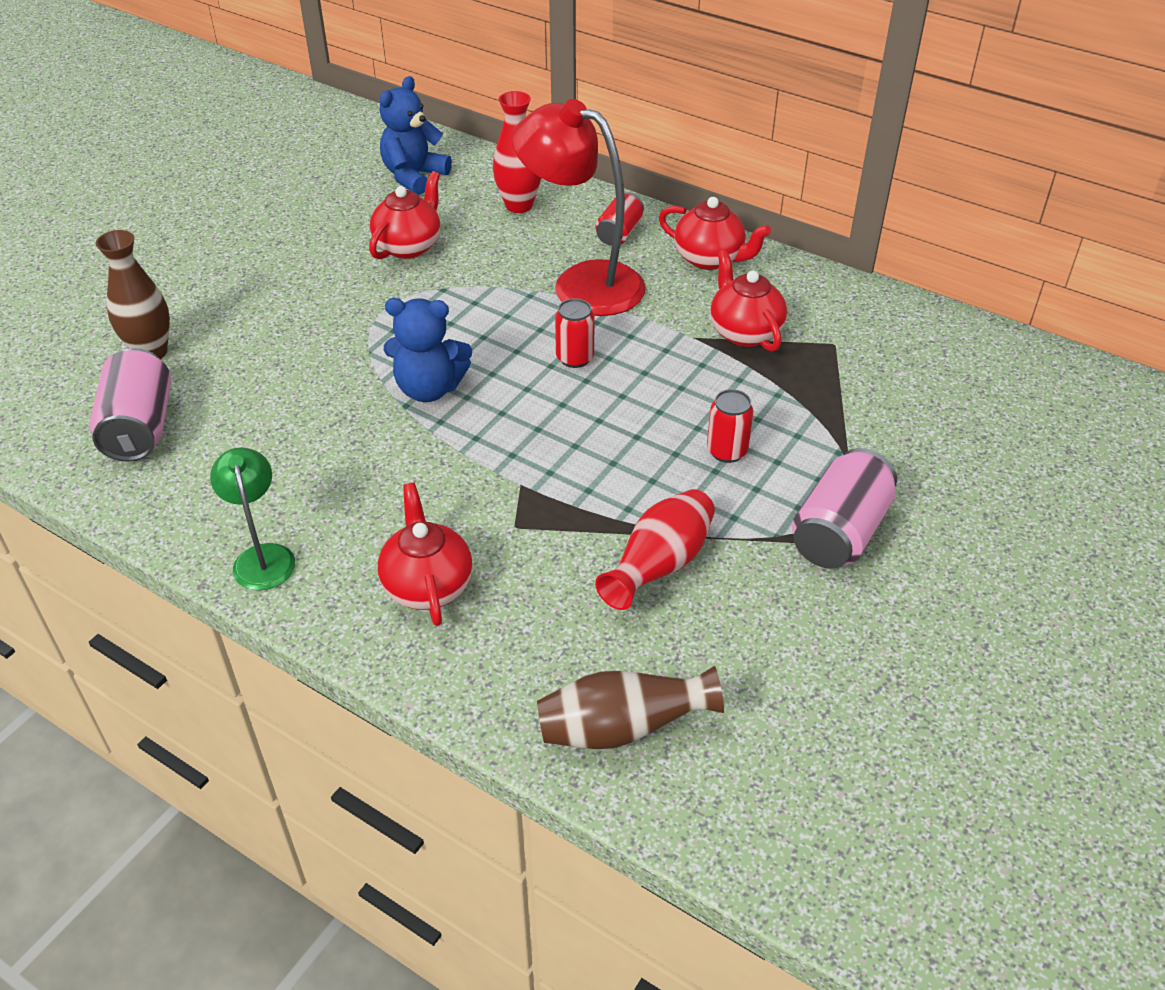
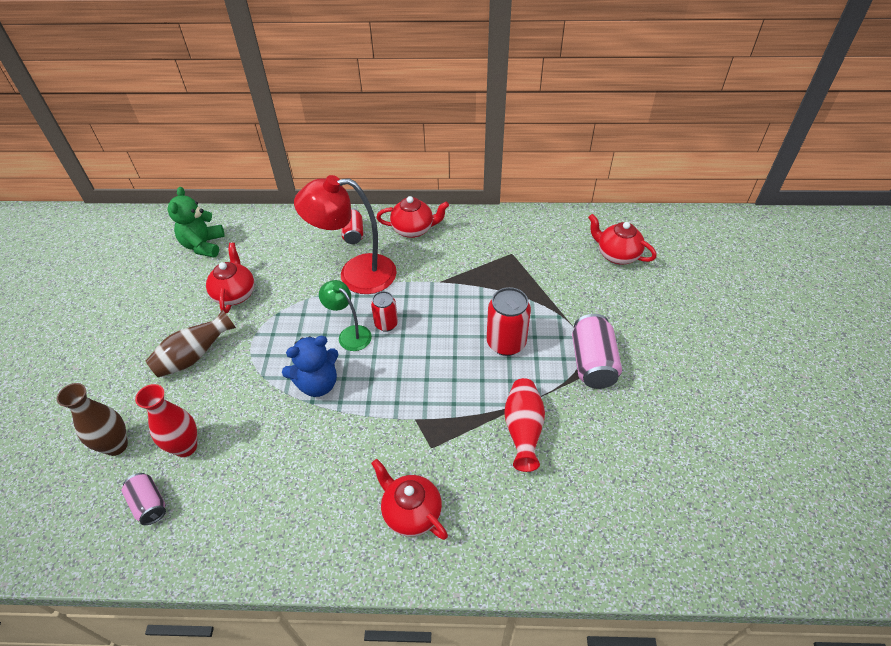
camera: 30 degrees left, 5 degrees up
pink can [89,348,171,462] -> pink can [122,473,166,525], size x0.61
green lamp [210,447,295,591] -> green lamp moved to [319,280,372,351]
blue teddy bear [380,76,452,195] -> green teddy bear [168,187,225,257]
red vase [493,91,541,213] -> red vase moved to [135,384,197,457]
brown vase [537,666,724,749] -> brown vase moved to [146,310,236,378]
red can [707,389,754,463] -> red can [487,287,531,356], size x1.63
red teapot [710,249,787,352] -> red teapot moved to [588,214,657,265]

